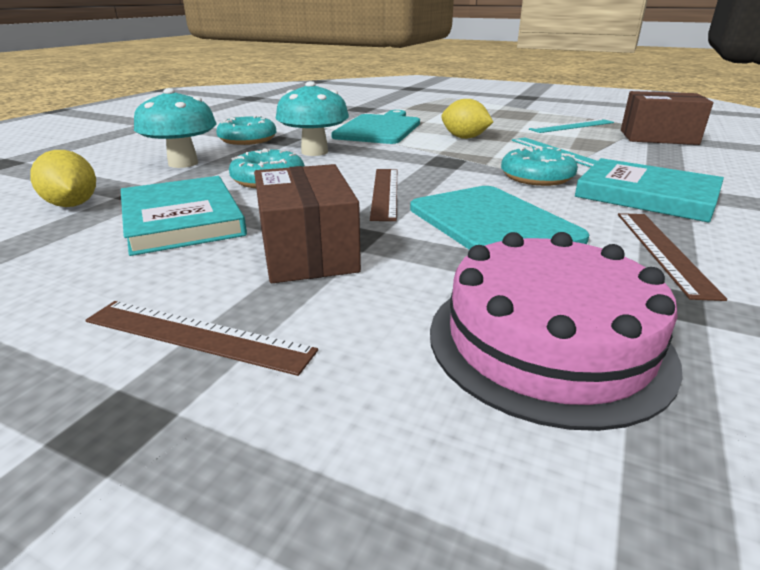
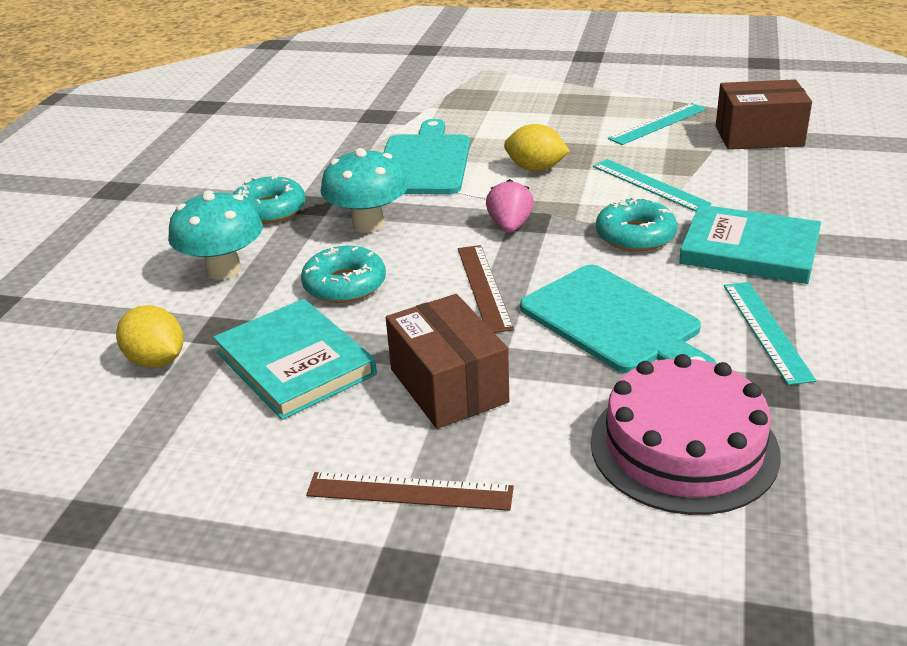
camera: 10 degrees left, 5 degrees up
brown ruler [618,213,727,301] -> turquoise ruler [724,282,816,385]
none -> pink strawberry [486,179,534,233]

